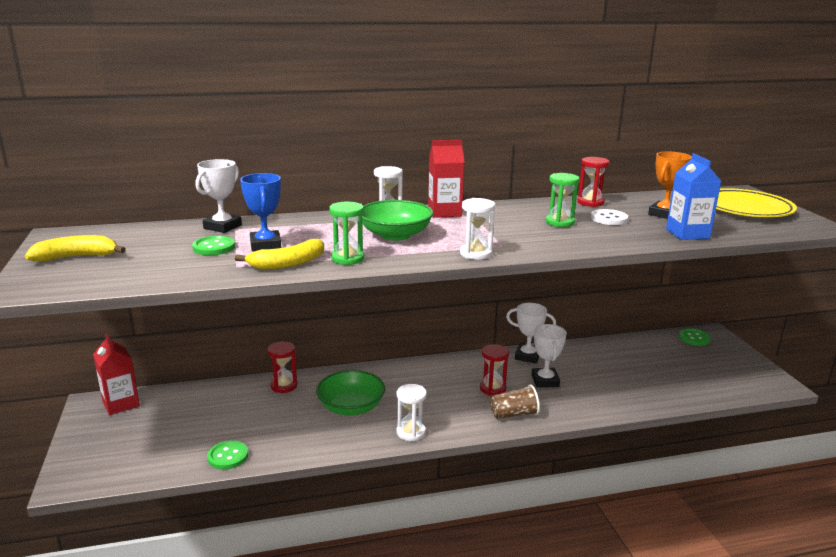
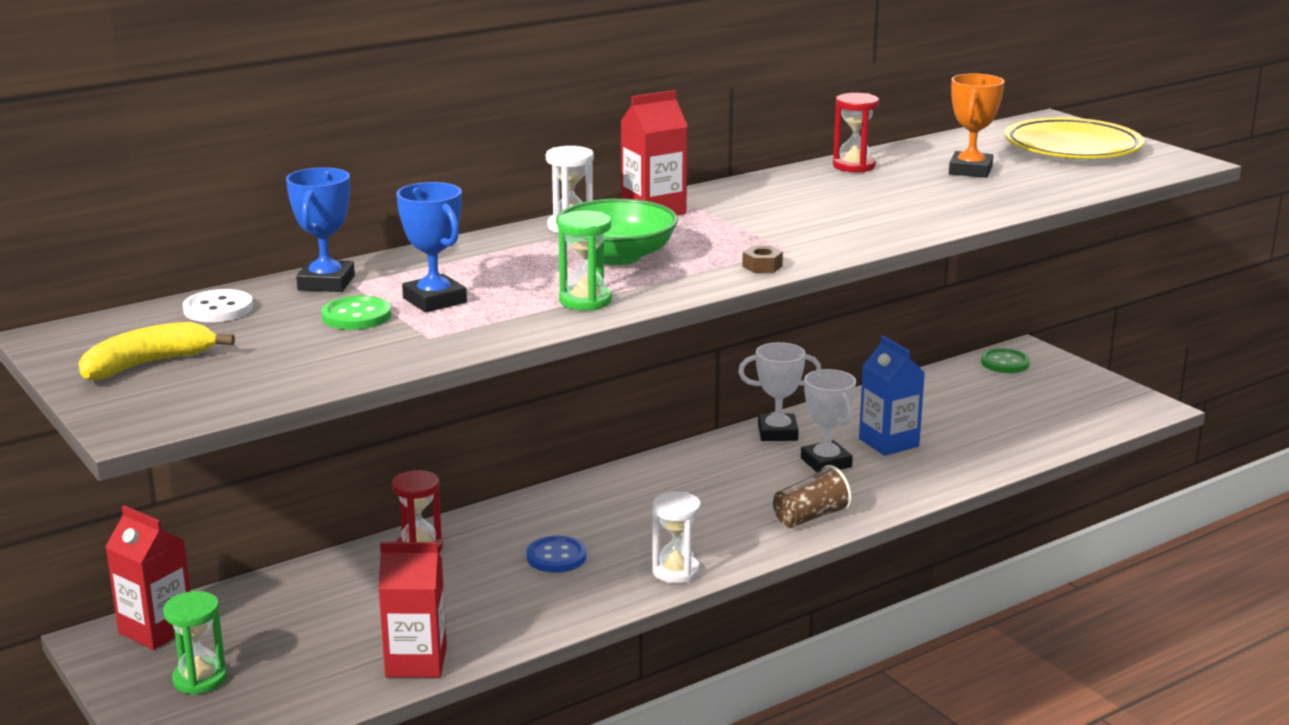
camera: 20 degrees left, 0 degrees up
white trophy [195,159,242,233] -> blue trophy [286,167,355,292]
green button [207,440,248,469] -> red carton [378,542,447,678]
yellow banana [235,239,324,270] -> none
green bowl [316,370,385,416] -> blue button [526,536,587,573]
white hourglass [460,198,495,260] -> brown nut [742,246,783,273]
red hourglass [480,344,509,396] -> none
green hourglass [546,173,580,227] -> green hourglass moved to [163,591,227,695]
white button [591,209,628,225] -> white button moved to [183,289,253,322]
blue carton [666,153,721,240] -> blue carton moved to [859,336,925,456]

